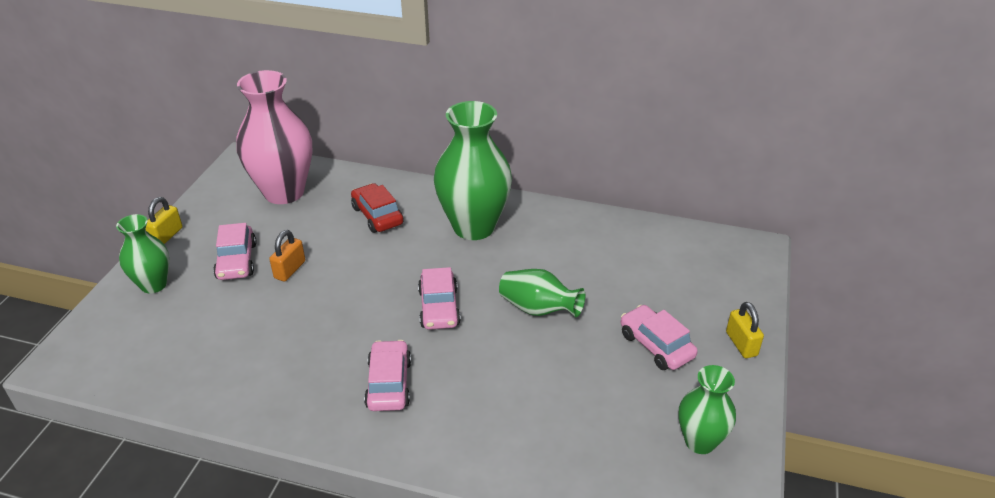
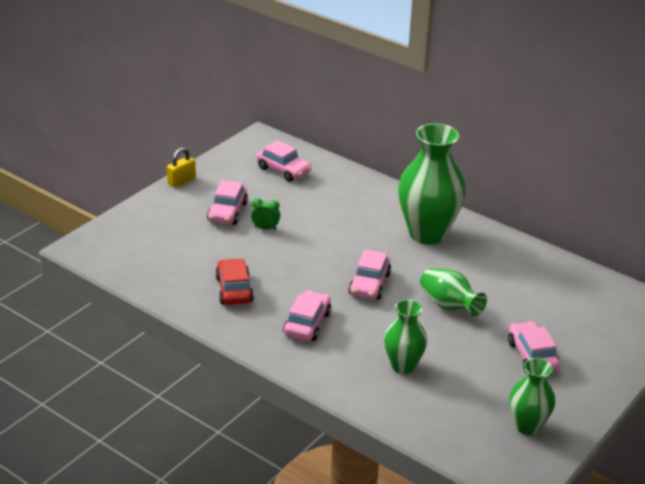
camera: 20 degrees right, 5 degrees down
green vase [116,214,169,293] -> green vase moved to [384,299,427,374]
pink vase [236,70,312,204] -> pink car [256,140,312,182]
orange padlock [269,230,305,282] -> green clock [251,198,280,230]
red car [351,183,404,233] -> red car moved to [215,258,254,305]
yellow padlock [726,302,764,358] -> none

